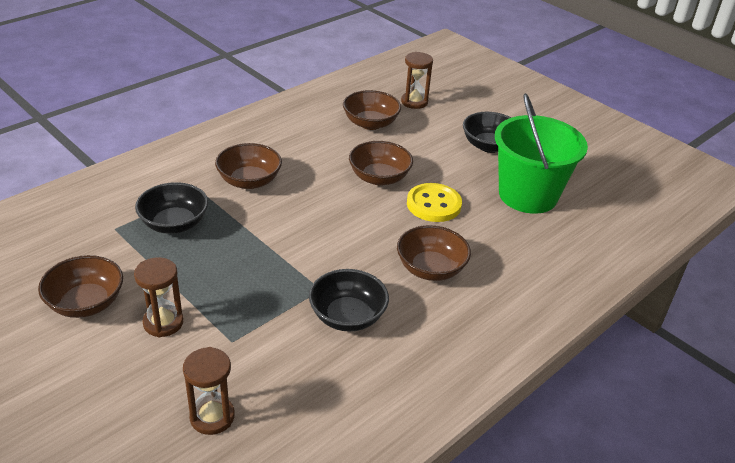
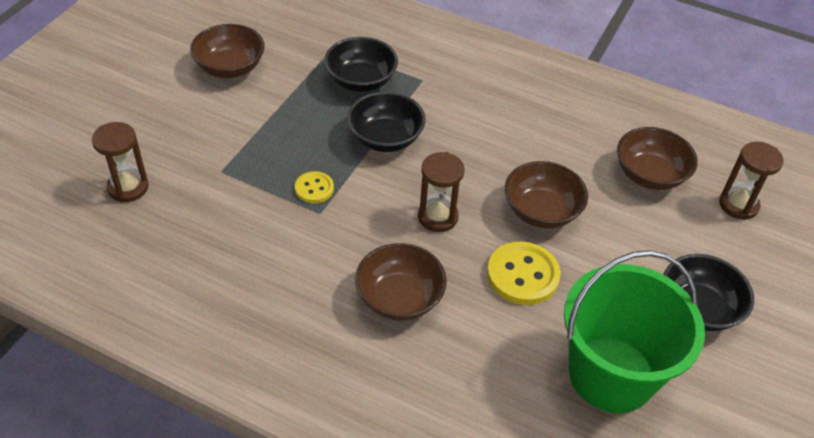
camera: 70 degrees right, 10 degrees up
brown hourglass [134,257,184,337] -> brown hourglass moved to [418,152,465,232]
brown bowl [215,143,282,189] -> none
black bowl [309,269,389,332] -> black bowl moved to [347,91,426,152]
none -> yellow button [295,171,334,203]

